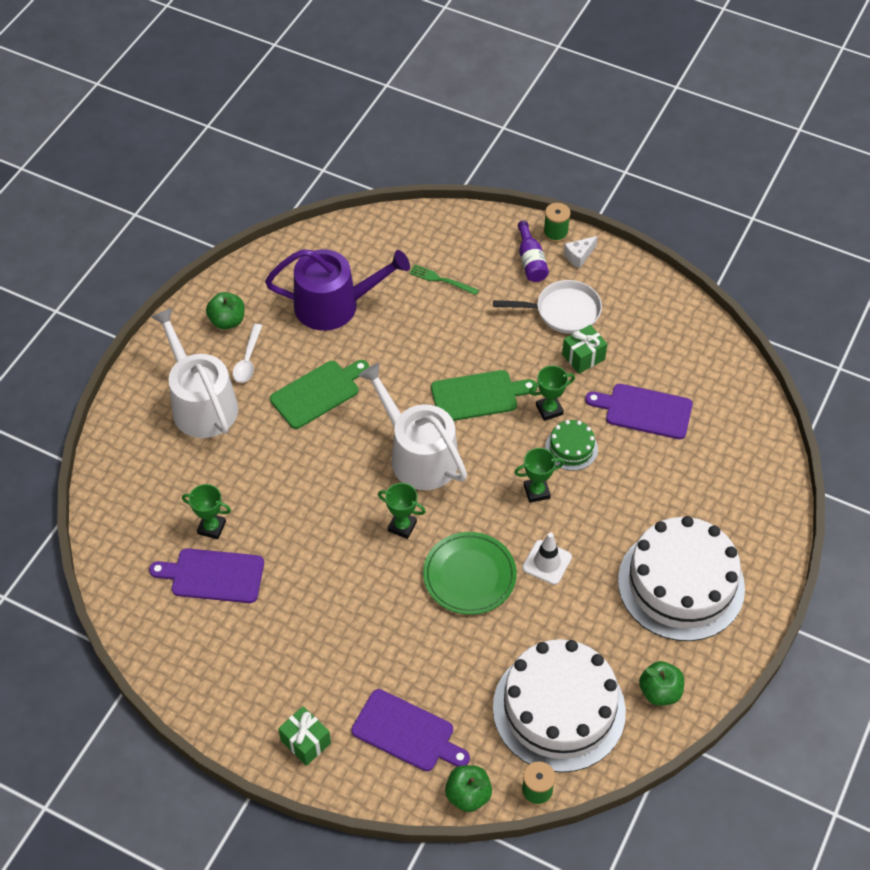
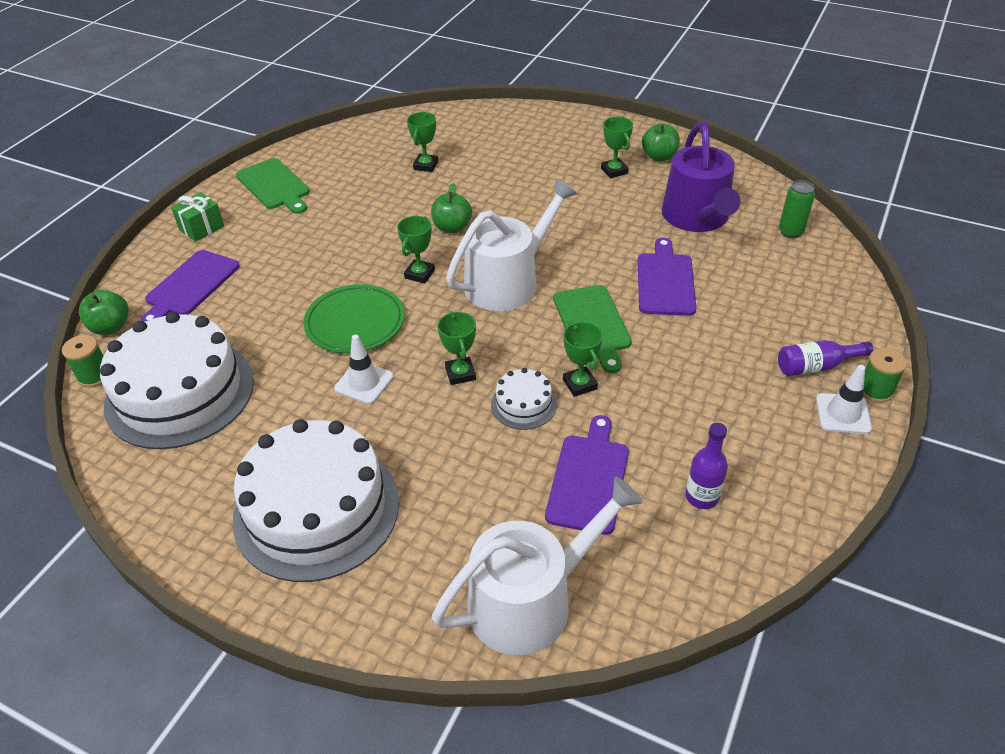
camera: 90 degrees right, 10 degrees down
purple cutting board [149,548,264,603] -> purple cutting board moved to [638,238,696,316]
white watering can [151,308,238,438] -> white watering can moved to [432,476,643,655]
white spoon [233,324,262,383] -> green trophy [601,117,633,178]
green cutting board [270,360,369,429] -> green cutting board moved to [236,158,310,214]
green fork [409,264,479,295] -> none
white pan [493,280,602,334] -> none
green cake [545,420,598,471] -> white cake [491,368,557,430]
green gift [562,325,607,374] -> none
white cheese [564,236,598,269] -> white traffic cone [816,365,872,434]
green apple [639,661,684,706] -> green apple moved to [431,183,472,233]
none -> purple bottle [685,423,728,509]
none -> green can [779,180,815,238]

